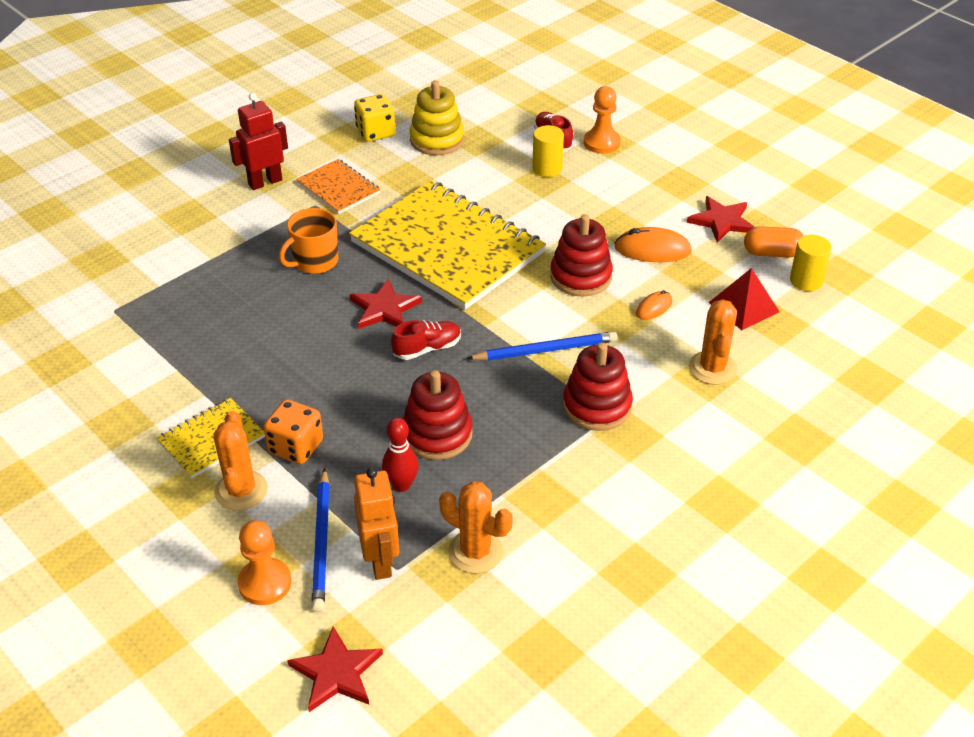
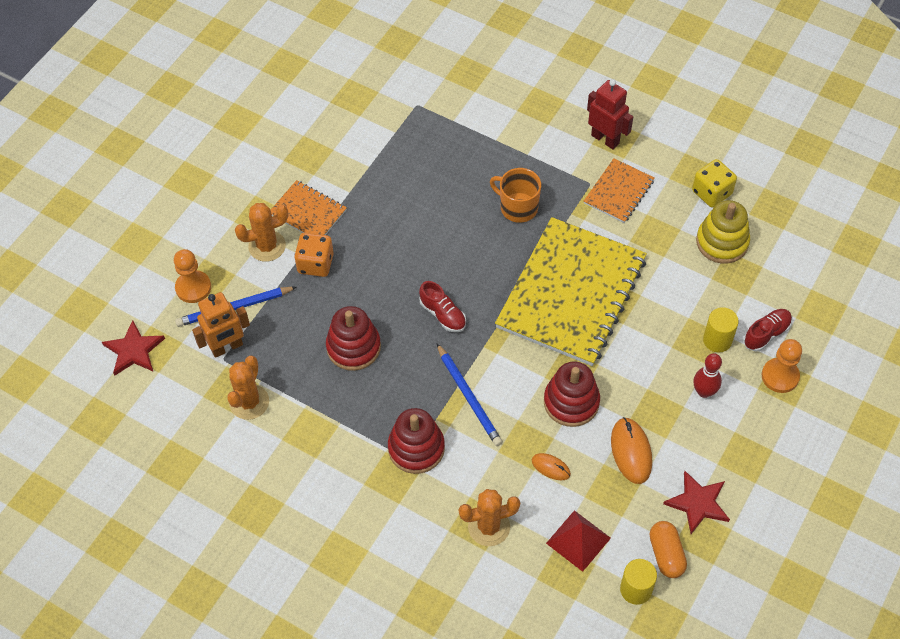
camera: 75 degrees right, 15 degrees up
yellow notebook [157,398,265,479] -> orange notebook [271,180,347,235]
red star [350,279,422,329] -> none
red bowling pin [382,418,419,492] -> red bowling pin moved to [693,353,722,398]

